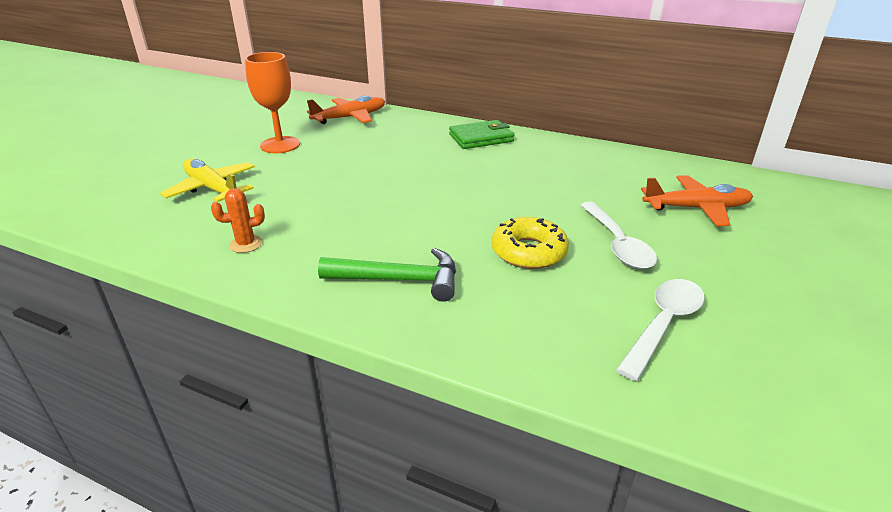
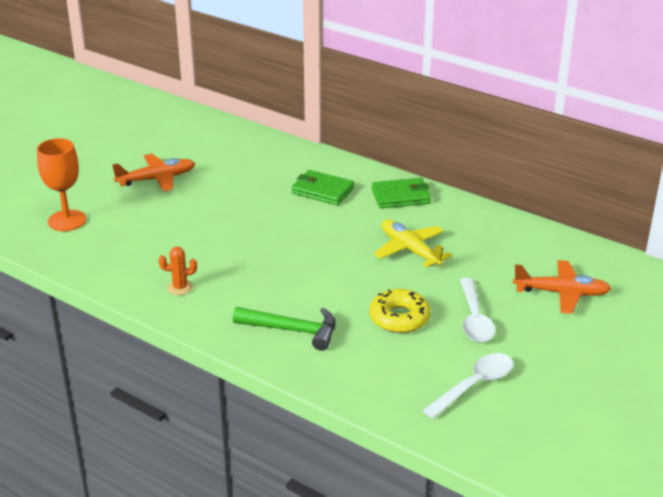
camera: 10 degrees right, 0 degrees up
yellow plane [160,159,255,202] -> yellow plane moved to [374,220,452,268]
orange goblet [245,52,300,153] -> orange goblet moved to [37,138,86,231]
orange plane [307,96,385,124] -> orange plane moved to [112,154,195,192]
none -> green wallet [292,170,354,205]

